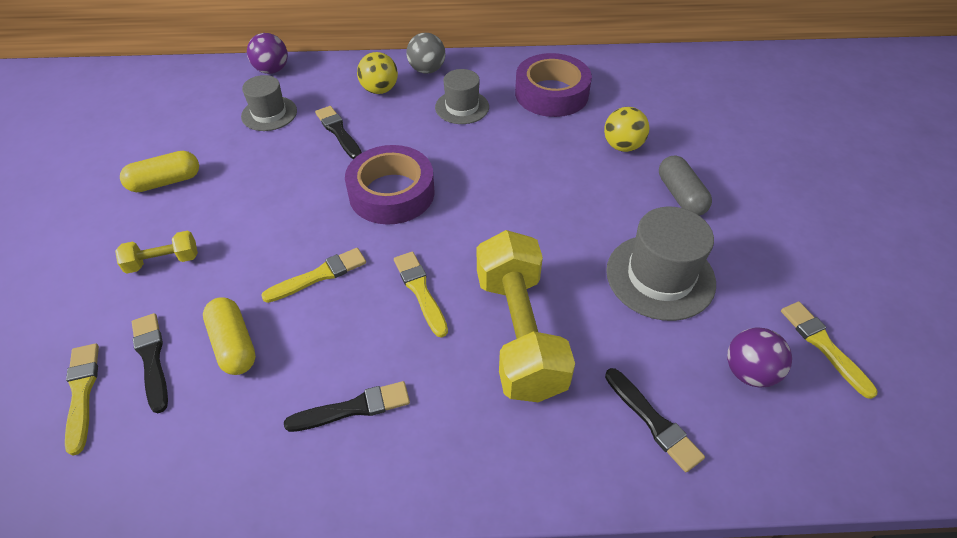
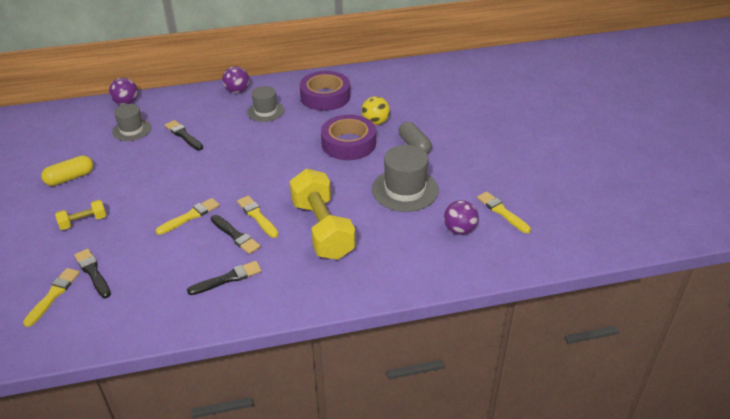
camera: 10 degrees left, 10 degrees down
yellow brush [65,343,99,456] -> yellow brush turned 45 degrees clockwise [23,268,80,327]
yellow capsule [203,297,256,375] -> none
purple tape [345,145,435,225] -> purple tape moved to [321,115,376,160]
yellow ball [357,52,398,94] -> none
grey ball [407,33,445,74] -> purple ball [222,66,249,94]
black brush [605,368,705,472] -> black brush moved to [211,215,261,254]

